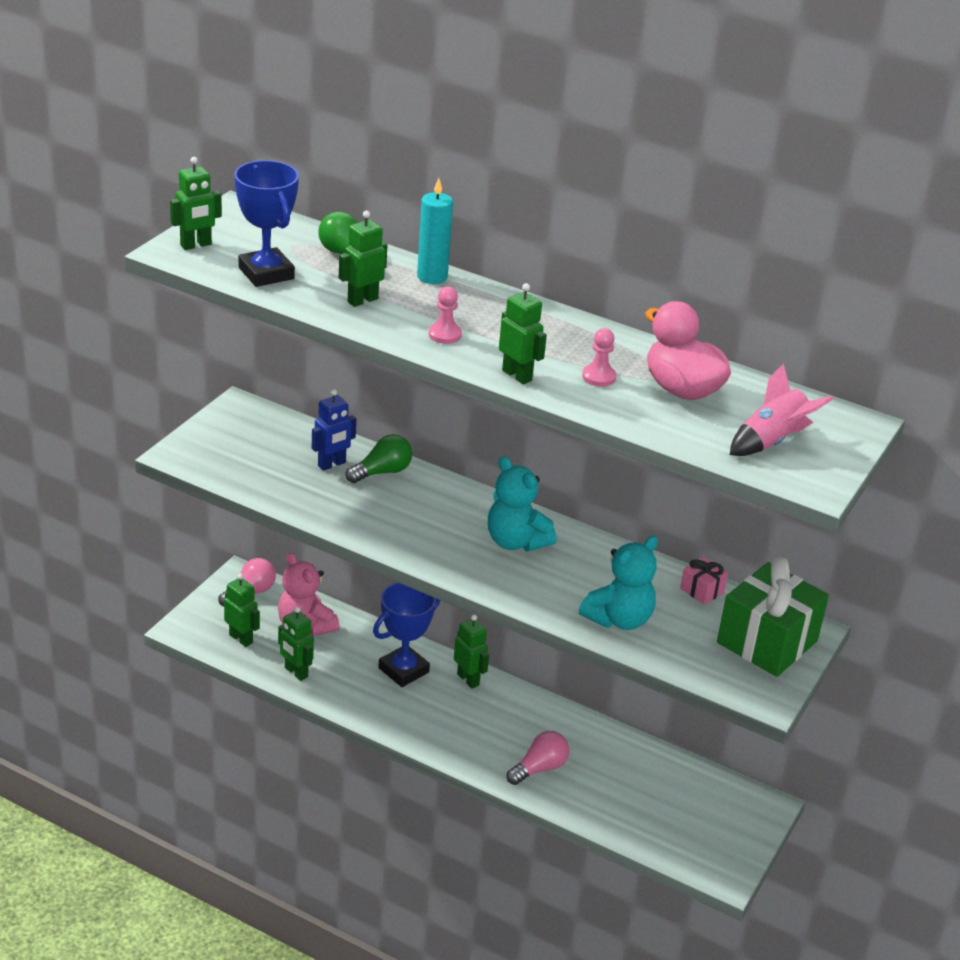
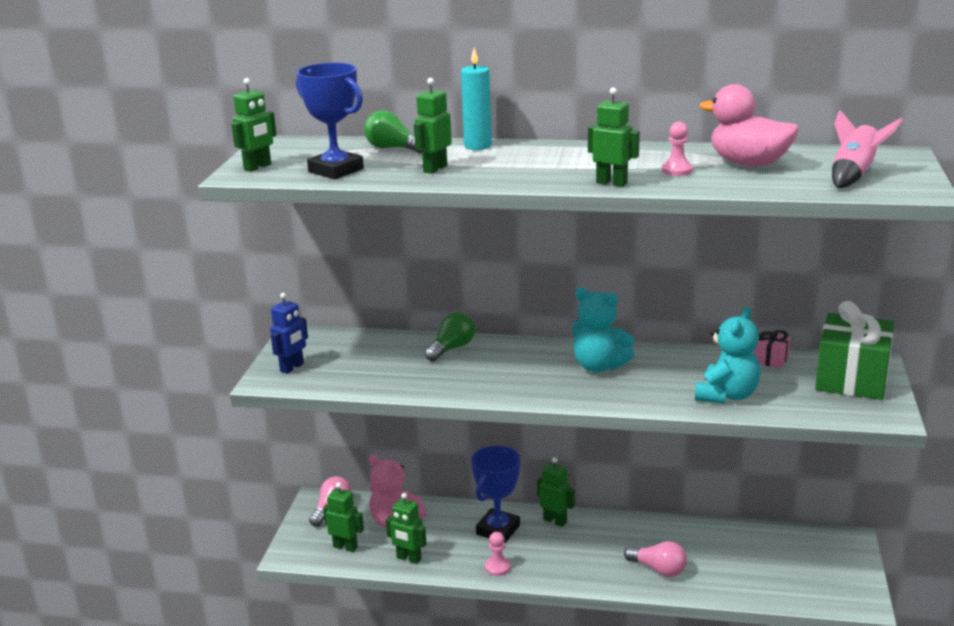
camera: 15 degrees left, 10 degrees down
blue robot [312,389,356,471] -> blue robot moved to [270,293,308,374]
pink pawn [429,287,462,344] -> pink pawn moved to [485,532,511,576]
pink light bulb [506,731,569,785] -> pink light bulb turned 90 degrees clockwise [624,541,687,577]

